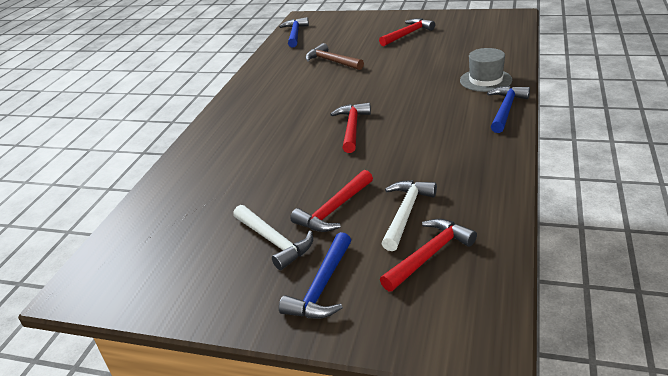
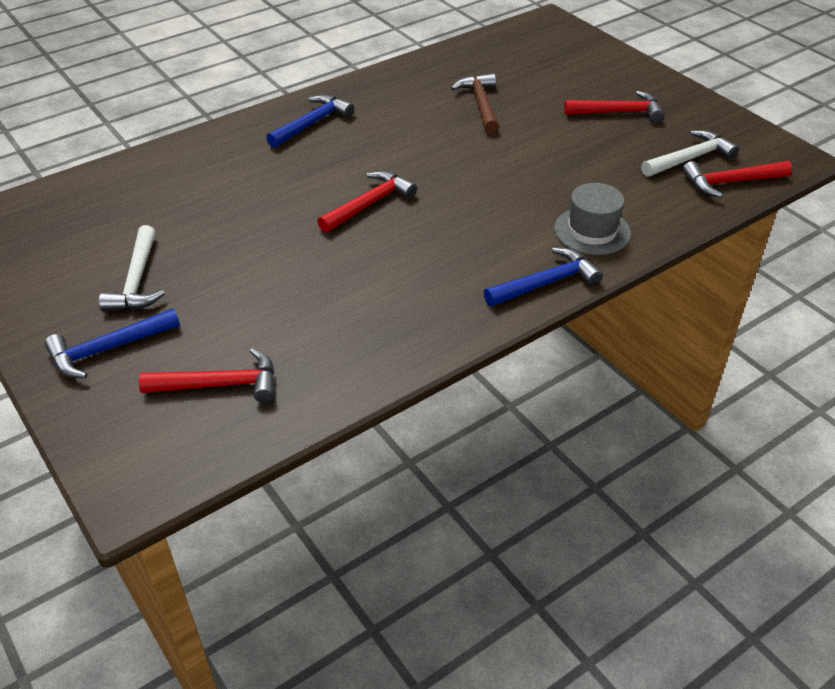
camera: 35 degrees right, 10 degrees up
blue hammer [279,17,309,47] -> blue hammer moved to [266,95,354,148]
red hammer [290,170,373,232] -> red hammer moved to [682,161,792,198]
white hammer [381,180,437,251] -> white hammer moved to [641,130,739,177]

